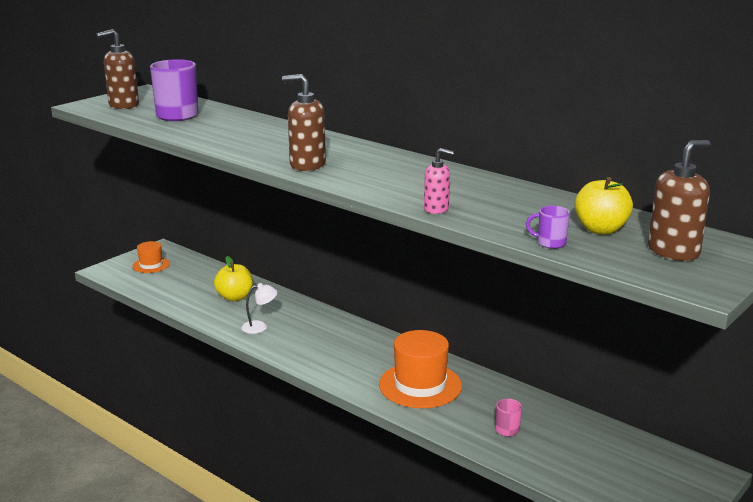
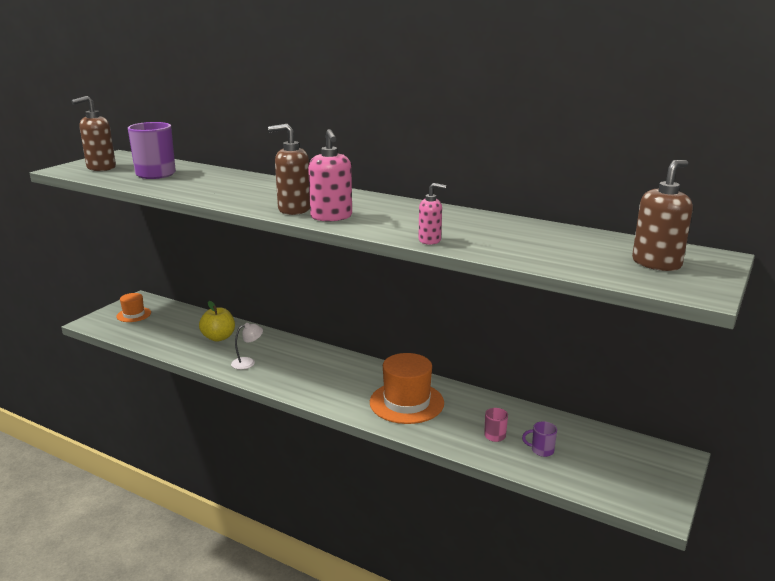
camera: 10 degrees left, 0 degrees up
purple mug [526,206,570,249] -> purple mug moved to [522,421,557,457]
yellow apple [574,177,633,234] -> none
none -> pink soap dispenser [308,129,352,222]

